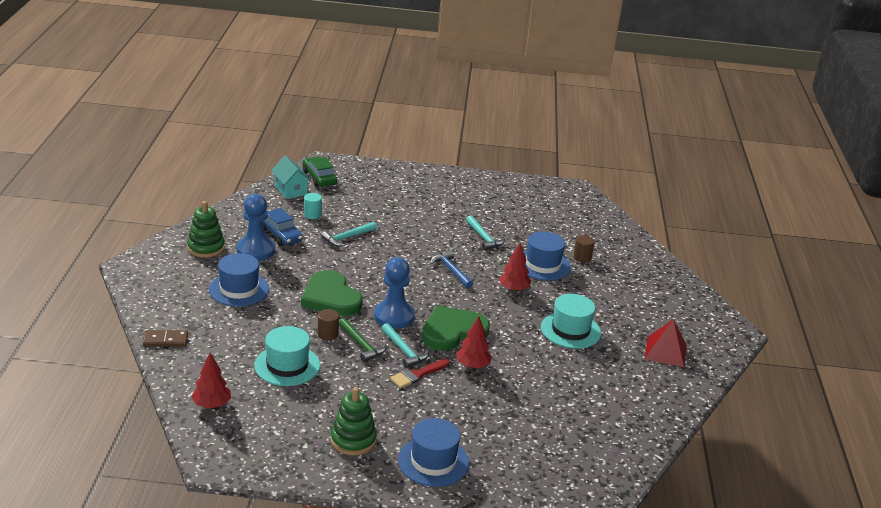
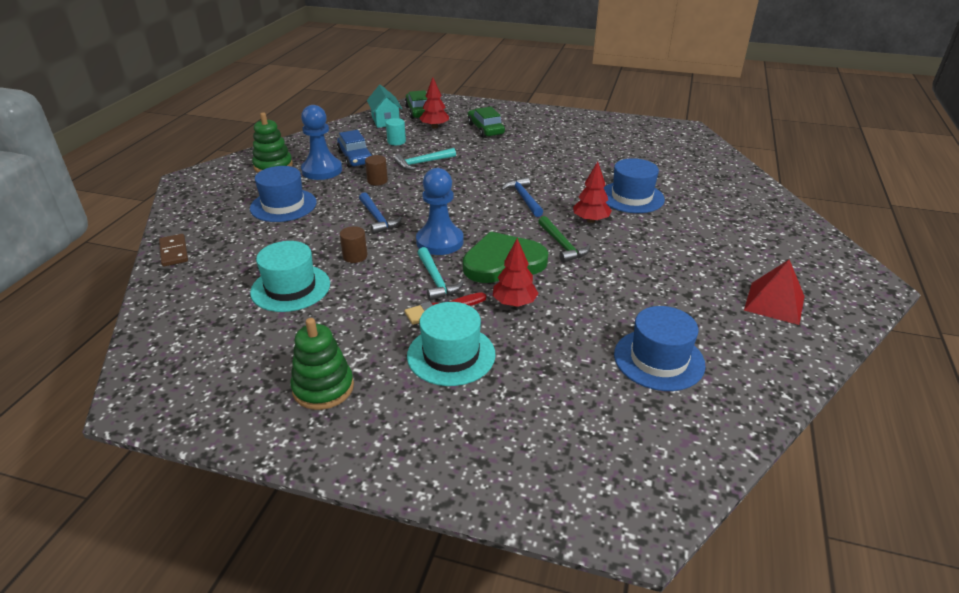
camera: 15 degrees right, 5 degrees up
brown domino [142,330,188,347] -> brown domino turned 60 degrees clockwise [159,234,188,266]
red tree [191,353,231,409] -> red tree moved to [419,77,449,128]
green heart [301,270,363,316] -> blue hammer [359,192,402,234]
green hammer [339,318,386,362] -> green hammer moved to [538,216,591,263]
blue hat [398,418,469,487] -> blue hat moved to [614,306,706,391]
turquoise hammer [466,215,505,250] -> none
turquoise hat [541,294,601,349] -> turquoise hat moved to [407,302,496,386]
brown cylinder [573,235,594,262] -> brown cylinder moved to [365,155,388,186]
none -> green car [468,107,505,138]

